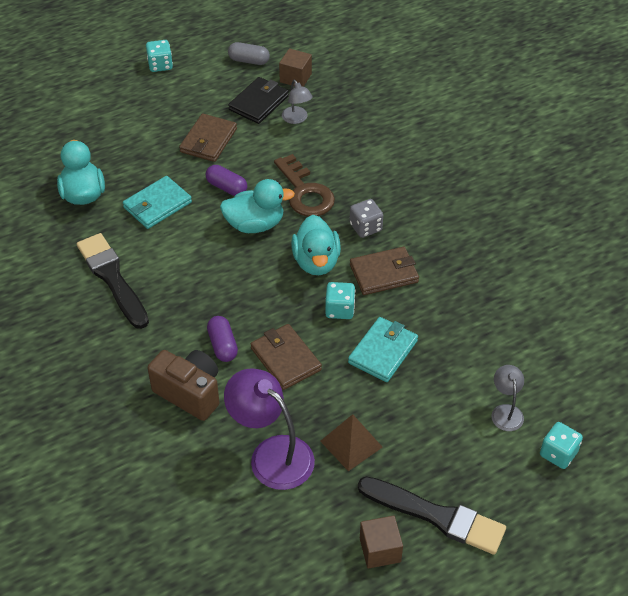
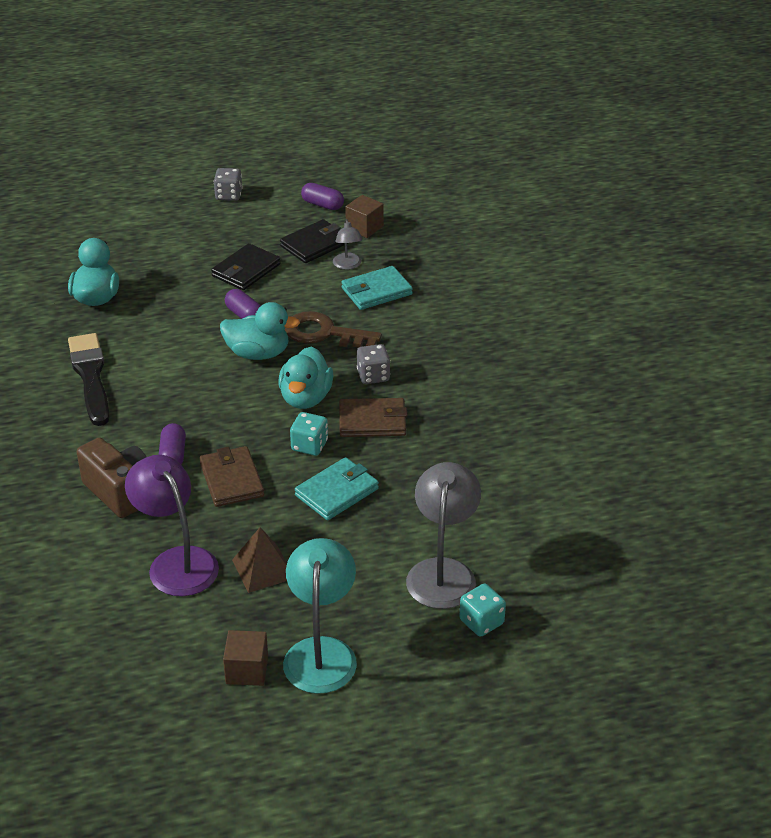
camera: 15 degrees right, 10 degrees down
turquoise wallet [123,176,192,229] -> turquoise wallet moved to [341,266,413,310]
turquoise dice [146,40,173,72] -> grey dice [214,168,243,201]
brown wallet [179,114,237,162] -> black wallet [211,243,281,290]
grey capsule [228,42,270,65] -> purple capsule [301,183,344,210]
brown key [274,154,335,217] -> brown key turned 120 degrees clockwise [284,311,382,348]
black brush [358,477,506,555] -> turquoise lamp [283,538,357,694]
grey lamp [491,365,524,431] -> grey lamp [406,462,481,609], size x1.91

